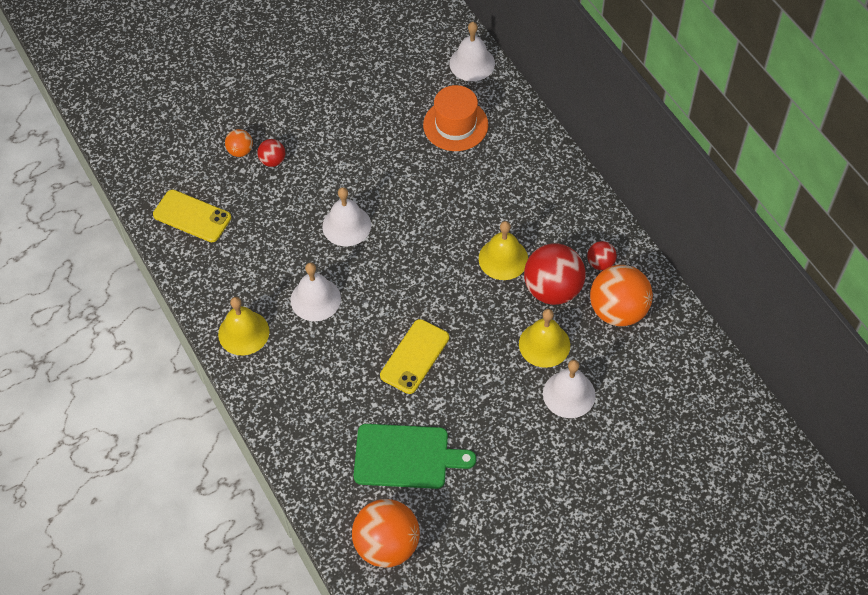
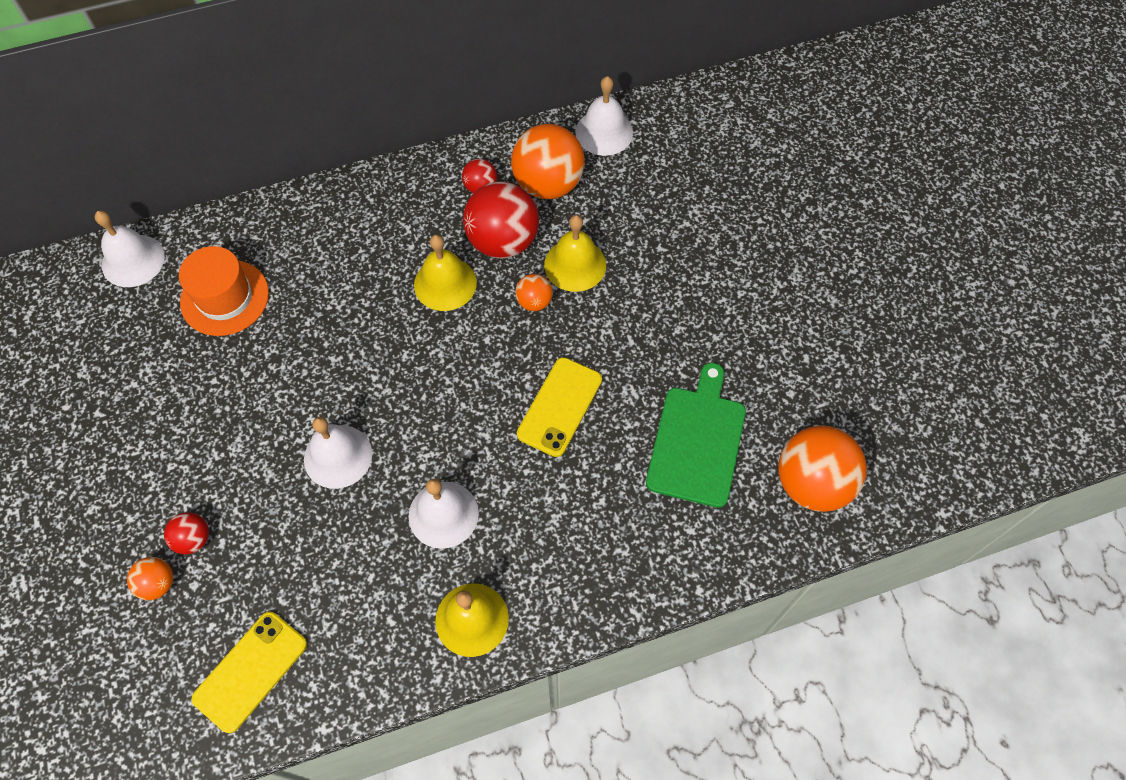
camera: 80 degrees left, 5 degrees up
yellow phone [380,319,449,394] -> yellow phone turned 75 degrees clockwise [517,357,602,457]
white bell [543,360,596,418] -> white bell moved to [575,76,633,156]
none -> orange ball [516,274,553,311]

